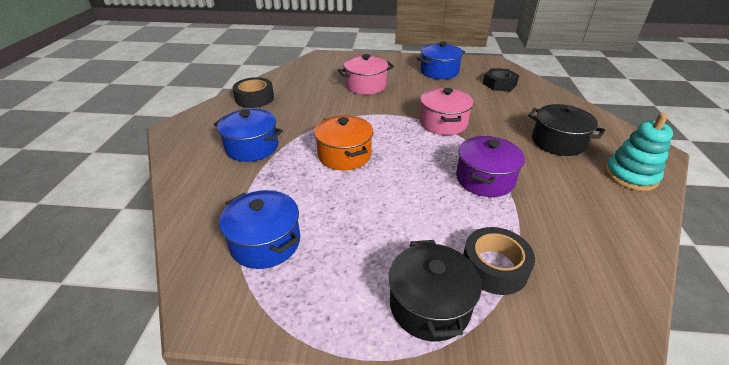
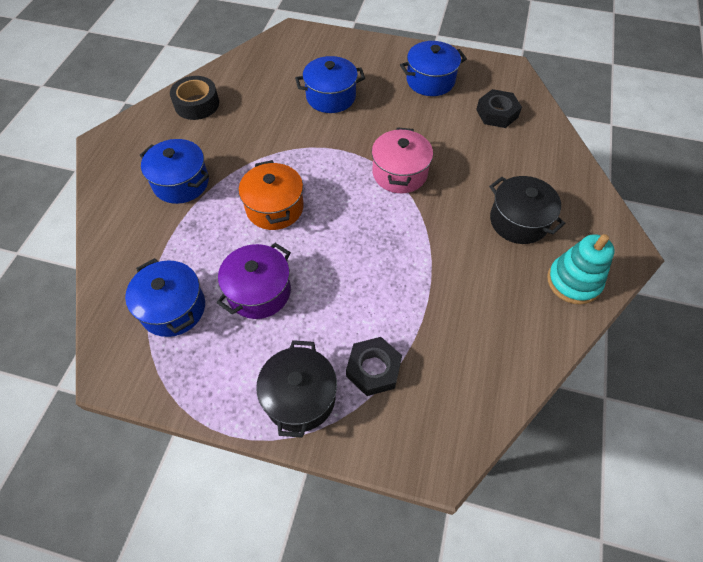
camera: 10 degrees right, 20 degrees up
pink pot [338,54,394,95] -> blue pot [295,56,365,113]
purple pot [456,136,525,197] -> purple pot moved to [217,243,291,319]
black tape [463,227,535,295] -> black nut [346,337,402,396]

